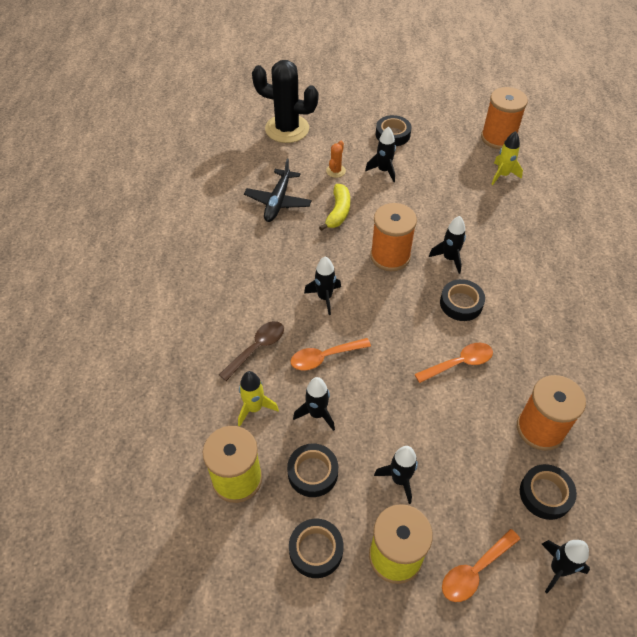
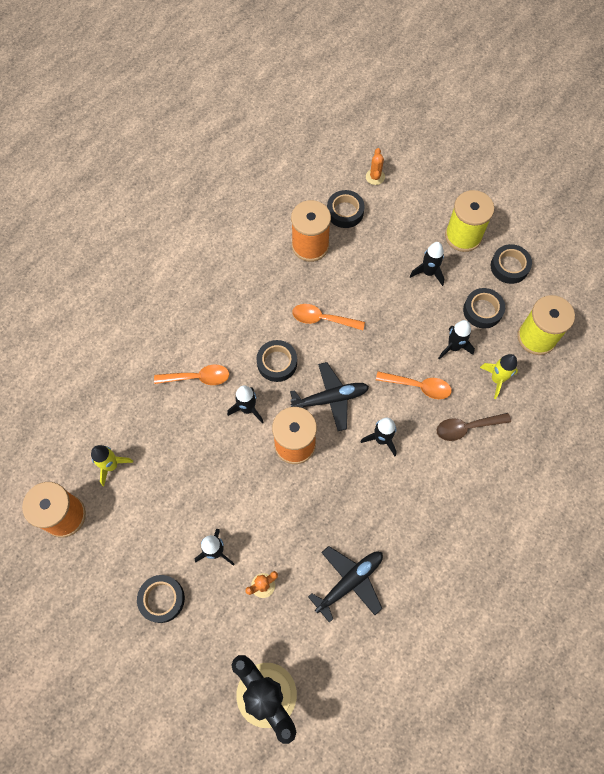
camera: 145 degrees left, 15 degrees up
yellow banana [319,184,350,231] -> none
orange spoon [442,529,520,602] -> orange spoon moved to [154,364,229,385]
black rocket [542,540,590,593] -> orange cactus [366,148,385,185]
none -> black plane [290,362,369,431]

